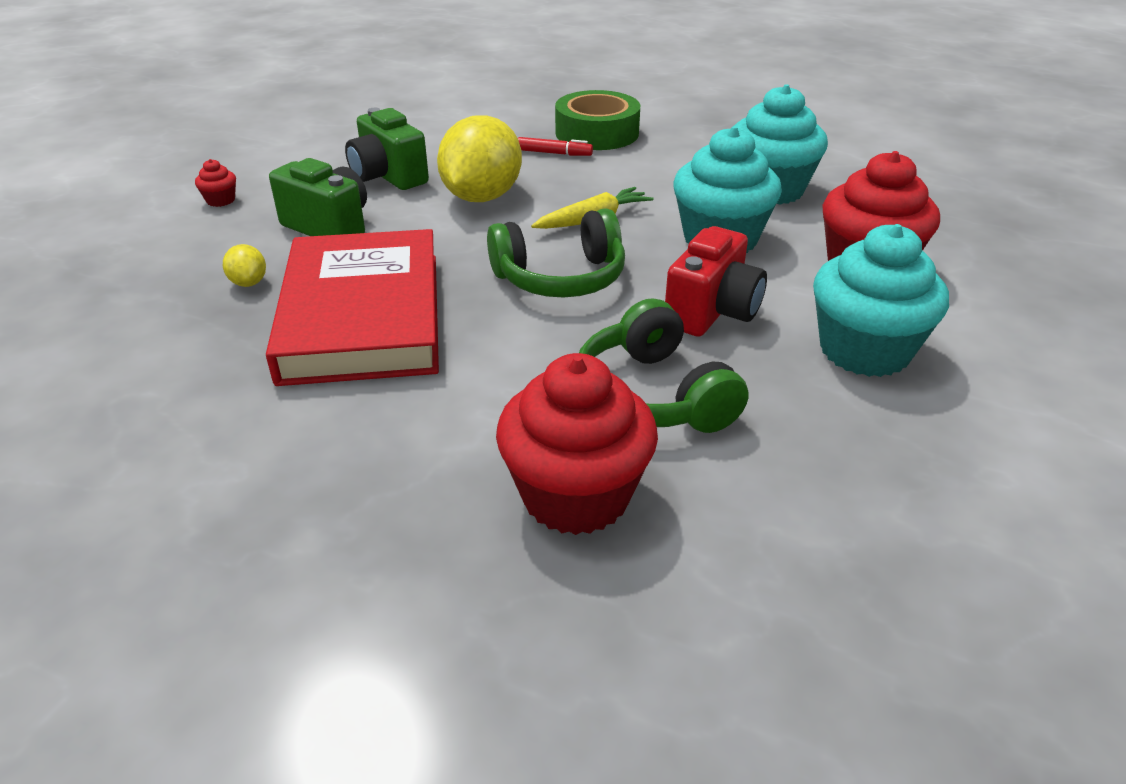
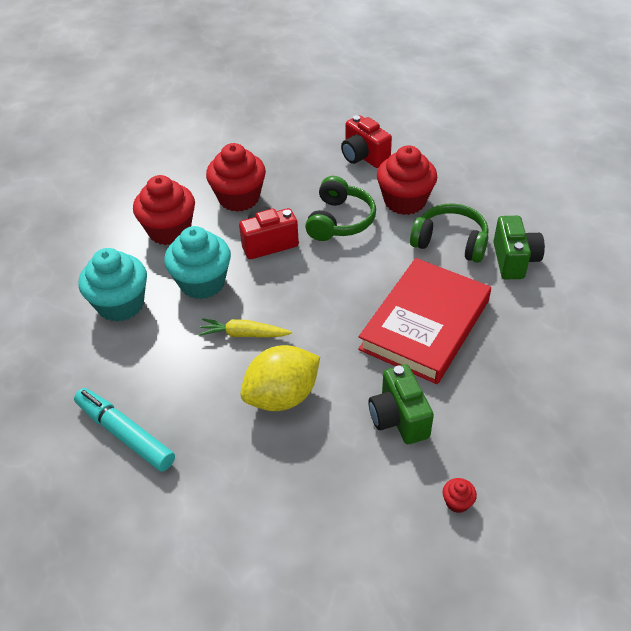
camera: 140 degrees left, 10 degrees up
yellow lemon [223,244,266,287] -> none
green camera [345,108,429,190] -> green camera moved to [493,216,545,279]
green headphones [487,208,625,297] -> green headphones moved to [410,203,489,263]
red marker [518,137,593,156] -> none
green tape [555,90,640,150] -> turquoise marker [74,388,175,472]
turquoise cupcake [813,224,949,377] -> red cupcake [206,143,266,212]
none -> red camera [341,115,392,168]

